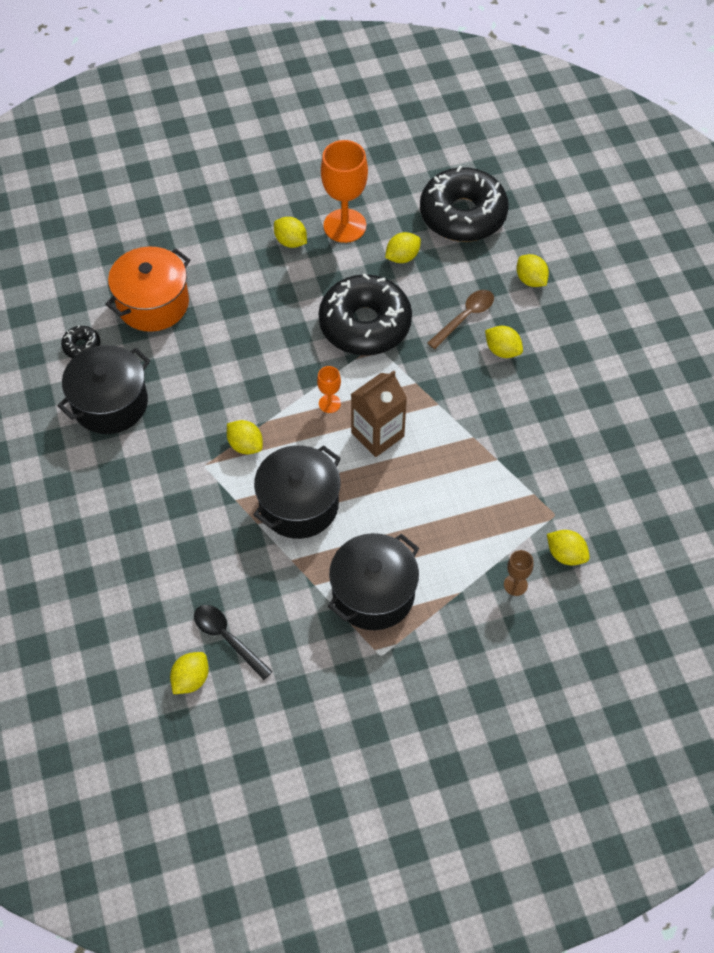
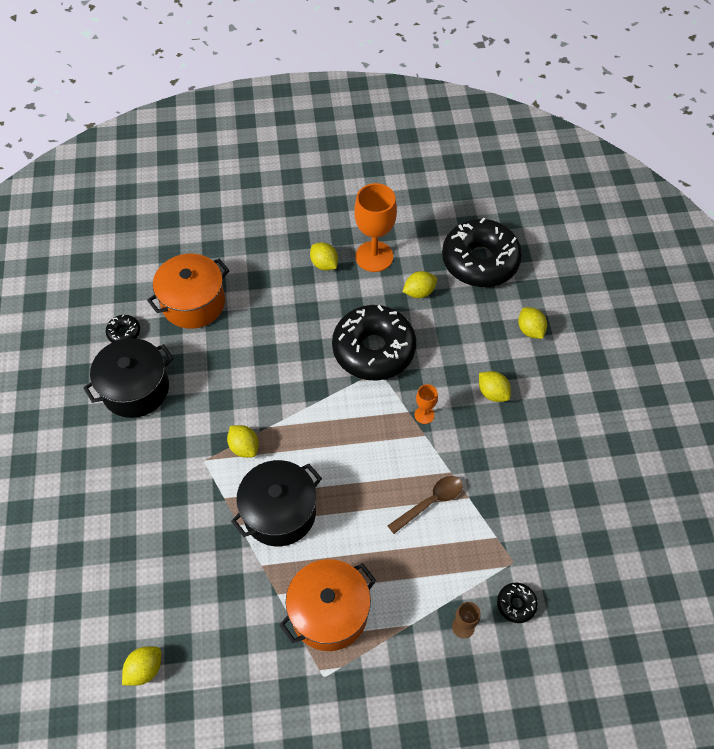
camera: 10 degrees right, 0 degrees up
black spoon [194,605,273,680] -> none
orange goblet [317,366,341,413] -> orange goblet moved to [415,384,438,424]
black pot [328,533,419,630] -> orange pot [279,559,376,651]
brown carton [351,371,407,457] -> none
brown spoon [428,290,494,349] -> brown spoon moved to [387,476,463,534]
yellow lemon [547,530,590,565] -> black donut [497,583,538,623]

